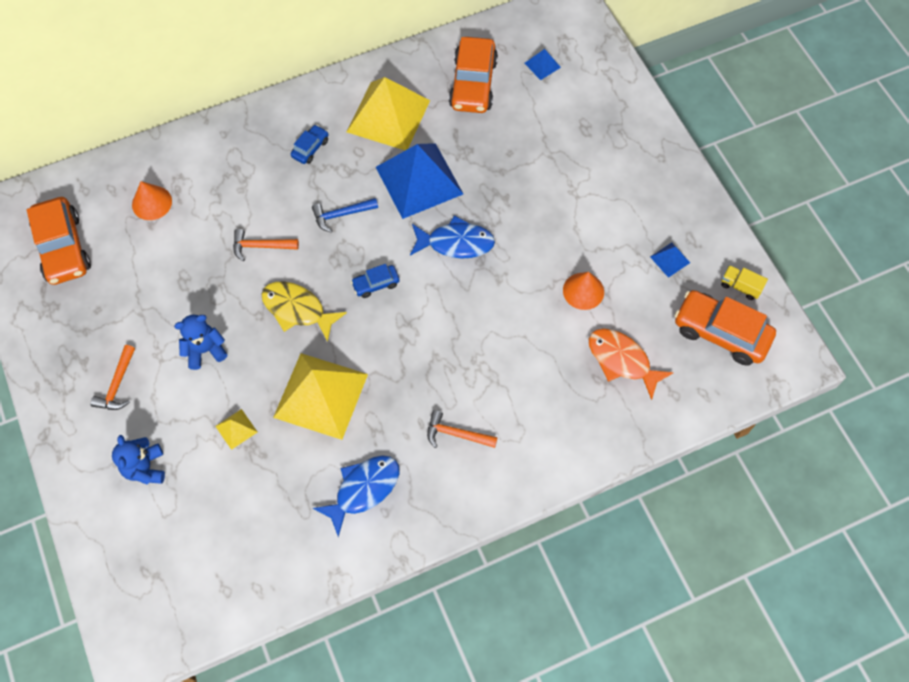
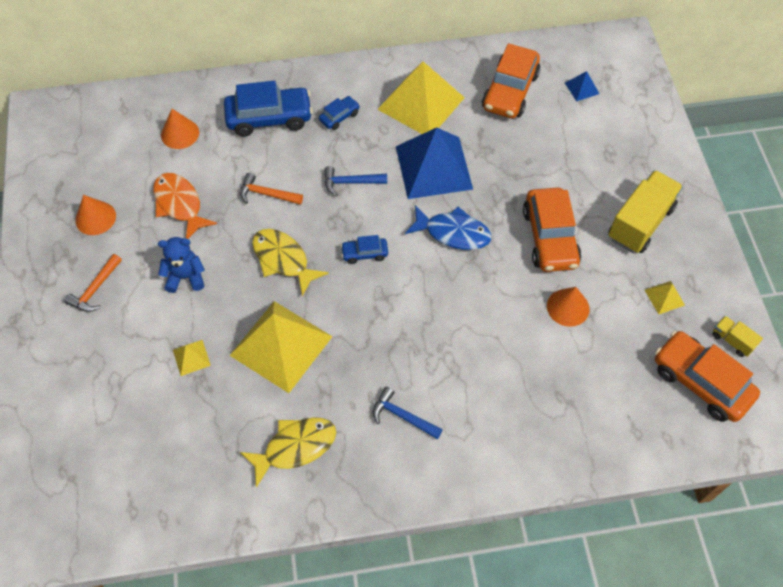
camera: 15 degrees right, 5 degrees down
orange car [27,197,91,285] -> orange car moved to [523,188,581,272]
blue teddy bear [112,435,165,484] -> none
blue fish [313,455,400,537] -> yellow fish [240,417,336,488]
orange hammer [427,410,498,448] -> blue hammer [373,387,443,439]
orange fish [589,328,674,400] -> orange fish moved to [153,173,217,239]
blue pyramid [650,242,690,278] -> yellow pyramid [645,281,685,314]
none -> orange cone [75,195,116,235]
none -> blue car [224,81,313,136]
none -> yellow truck [608,170,683,253]

